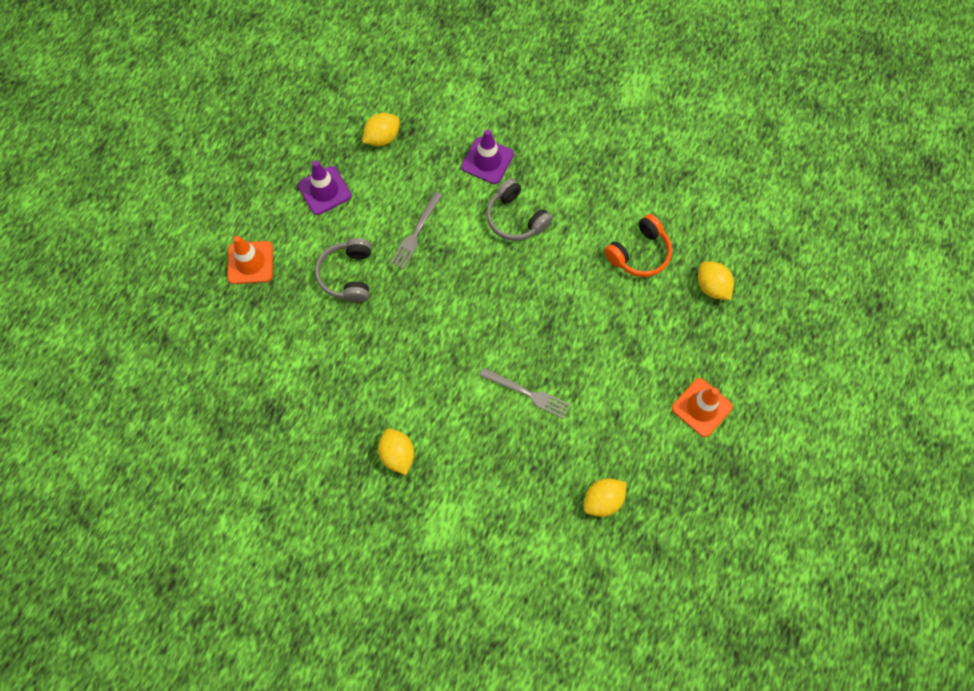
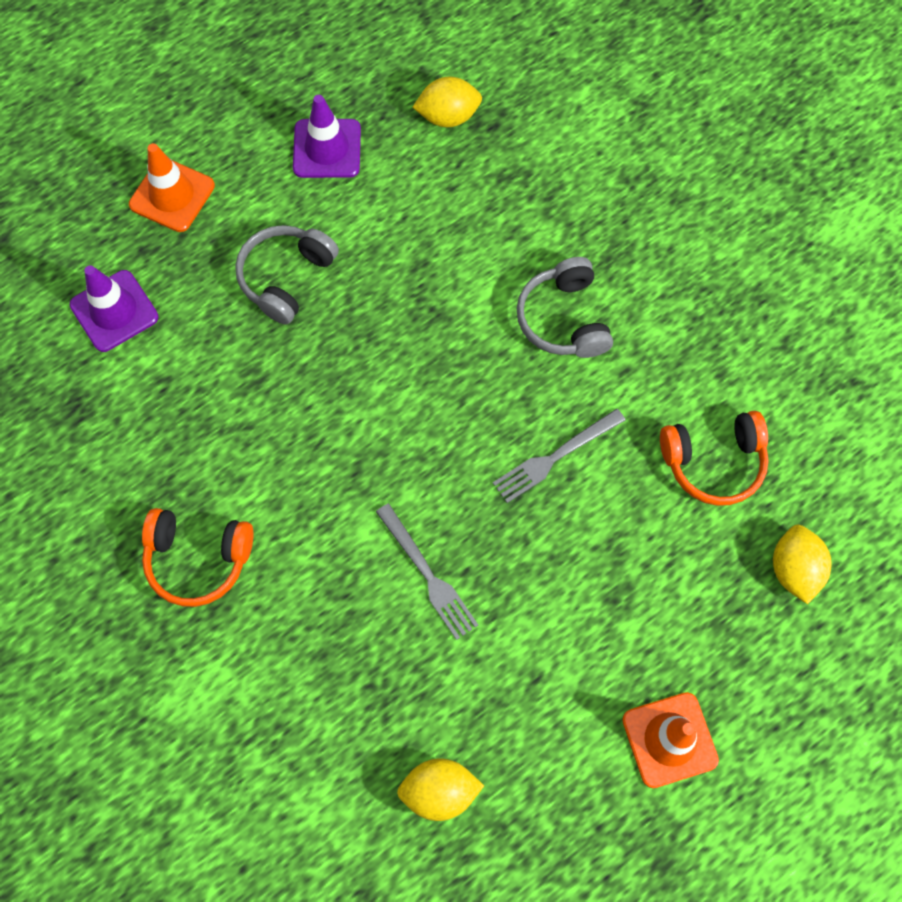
camera: 30 degrees right, 0 degrees up
yellow lemon [378,428,414,475] -> orange headphones [142,508,254,607]
grey fork [390,192,442,269] -> grey fork moved to [493,408,625,503]
purple traffic cone [461,129,514,184] -> purple traffic cone moved to [70,265,159,352]

